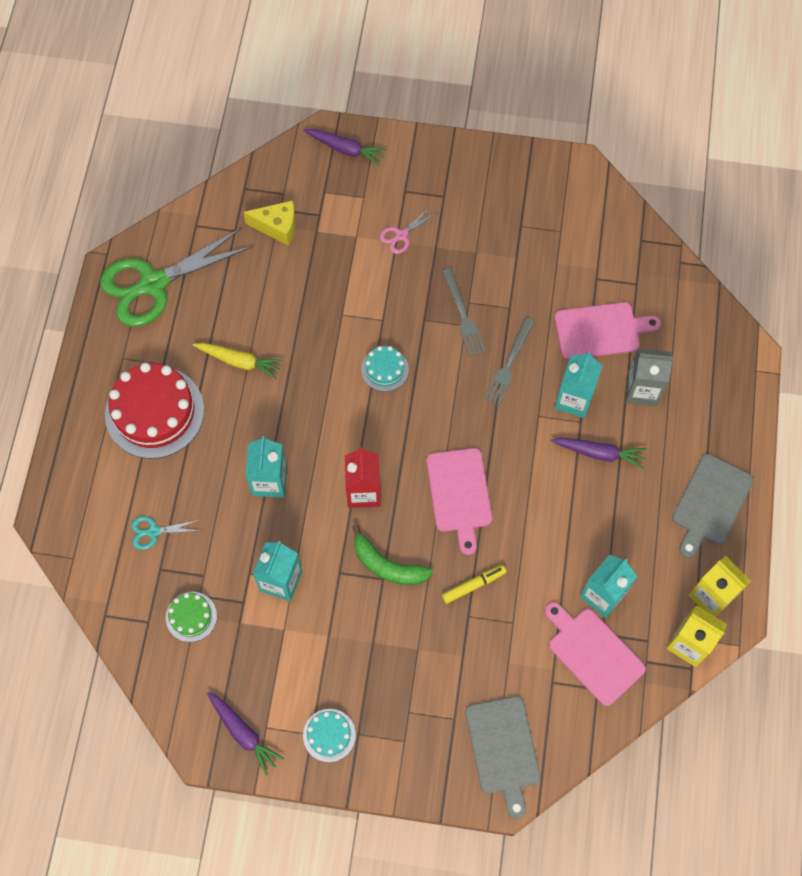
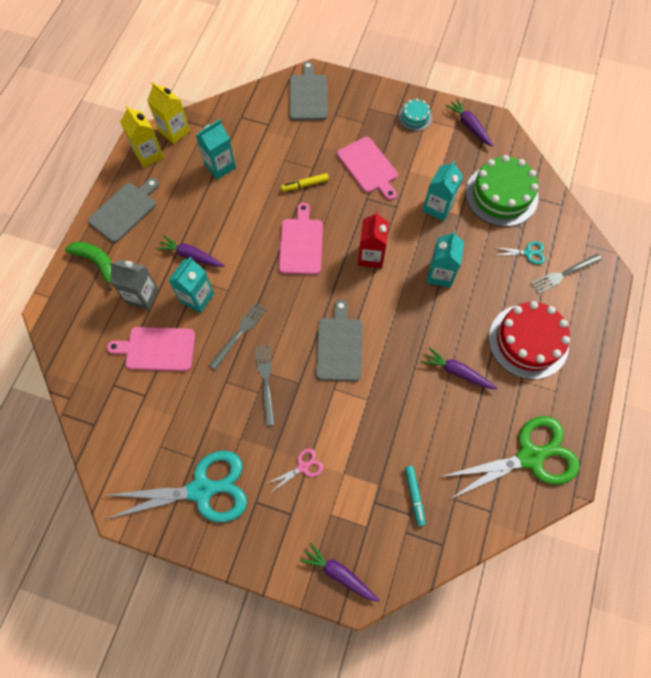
camera: 170 degrees left, 0 degrees up
green cake [166,592,217,642] -> green cake [465,155,538,227], size x2.05
yellow carrot [193,343,283,379] -> purple carrot [422,347,498,389]
yellow cheese [243,200,296,246] -> turquoise marker [405,466,426,526]
green banana [352,524,433,585] -> green banana moved to [65,242,112,291]
turquoise cake [361,346,409,392] -> grey cutting board [316,300,362,381]
pink cutting board [545,602,646,706] -> pink cutting board moved to [337,137,398,201]
none -> turquoise scissors [105,451,247,522]
none -> grey fork [531,254,602,294]

